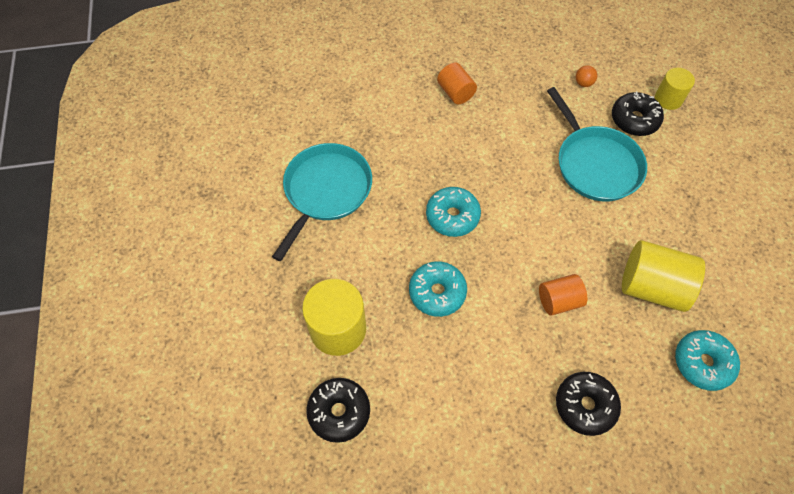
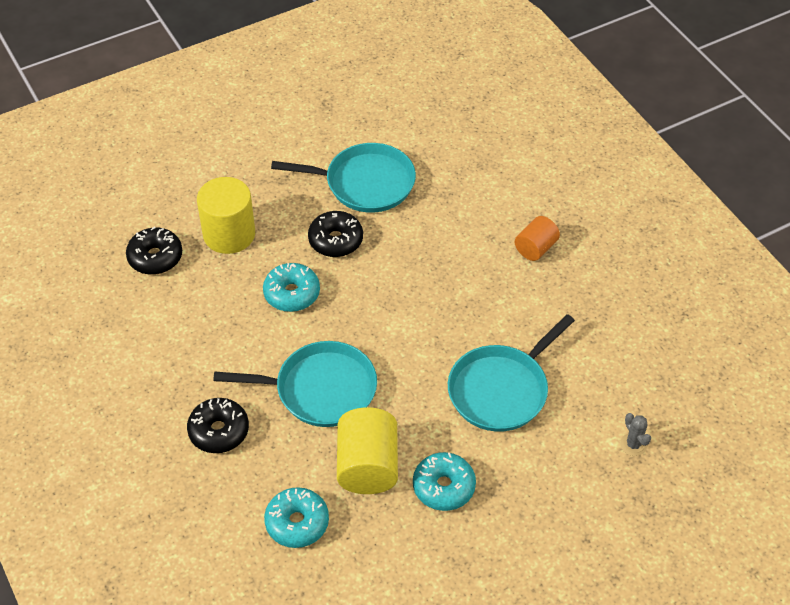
camera: 70 degrees right, 10 degrees down
turquoise donut [426,187,481,237] -> turquoise donut moved to [413,452,476,511]
orange cylinder [539,274,587,316] -> turquoise pan [213,341,377,427]
orange ball [576,65,597,87] -> none
black donut [612,91,664,136] -> black donut moved to [308,211,363,257]
yellow cylinder [655,68,695,110] -> grey cactus [620,413,651,456]

